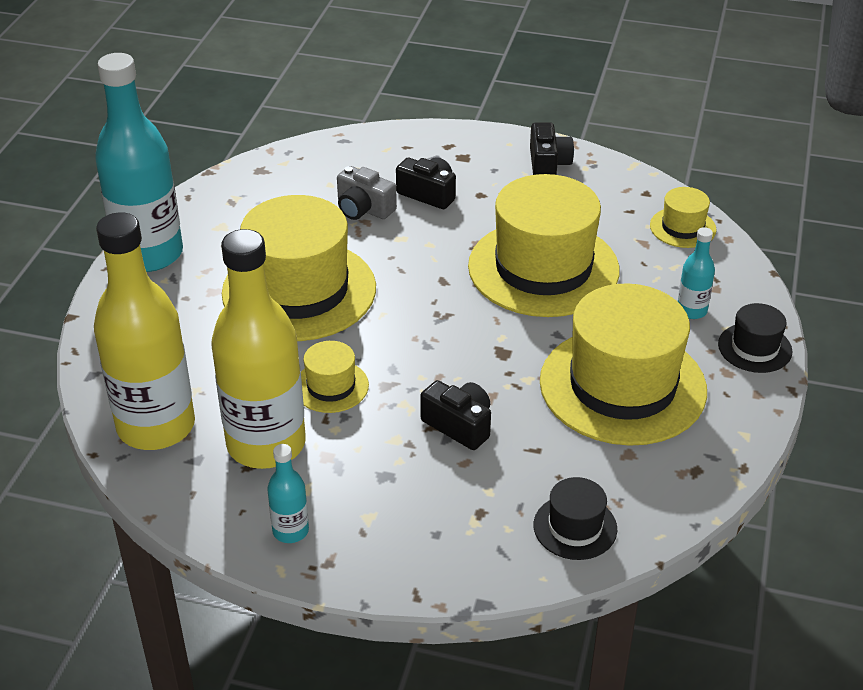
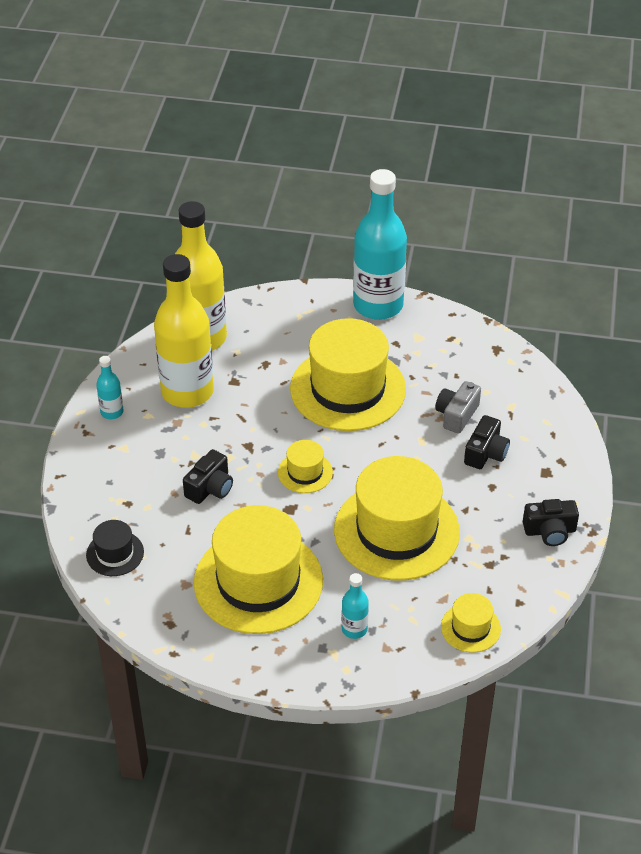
camera: 85 degrees right, 5 degrees up
yellow hat [301,341,369,413] -> yellow hat moved to [278,440,333,493]
black hat [718,303,792,373] -> none

